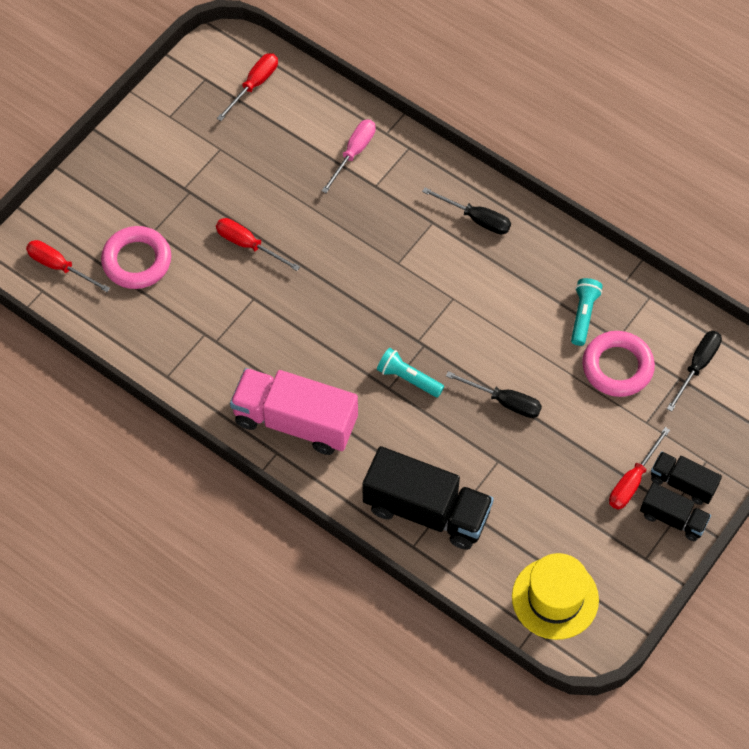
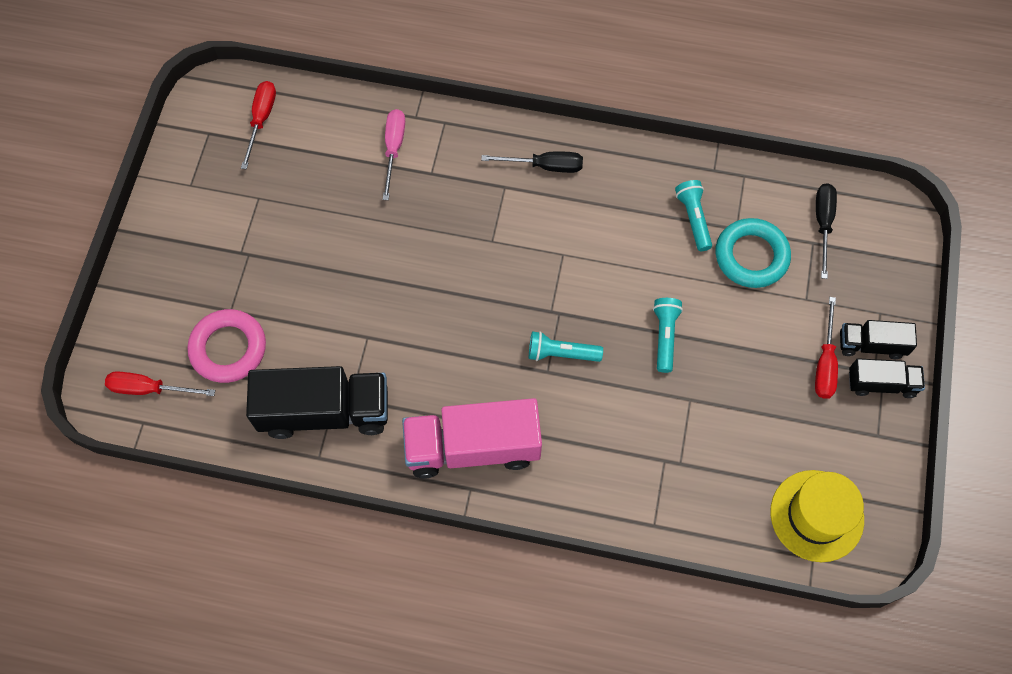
camera: 25 degrees left, 5 degrees up
red screwdriver [216,218,300,271] -> none
black truck [362,446,494,550] -> black truck moved to [246,366,388,439]
black screwdriver [446,371,542,418] -> turquoise flashlight [653,298,683,373]
pink ring [582,331,655,397] -> turquoise ring [716,218,791,288]

